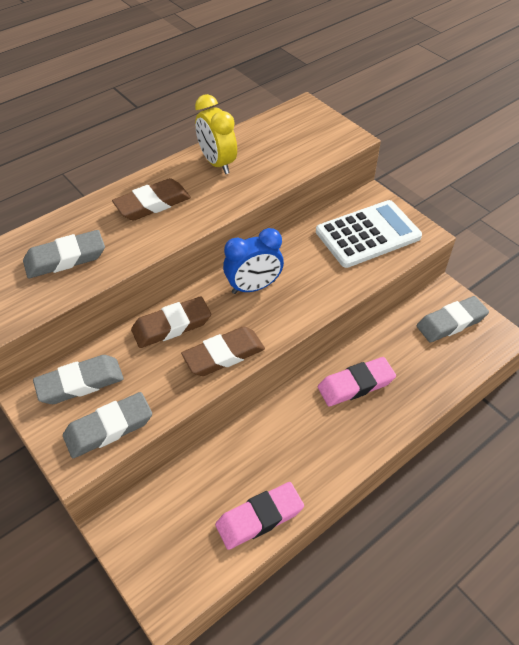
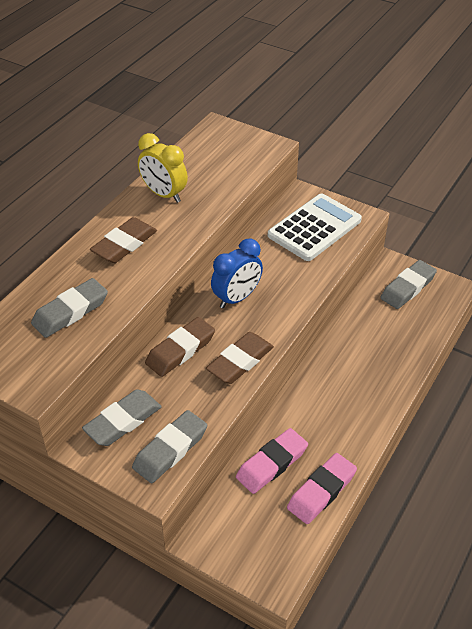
camera: 20 degrees left, 5 degrees down
pink eraser [318,357,396,406] -> pink eraser moved to [236,428,308,494]

